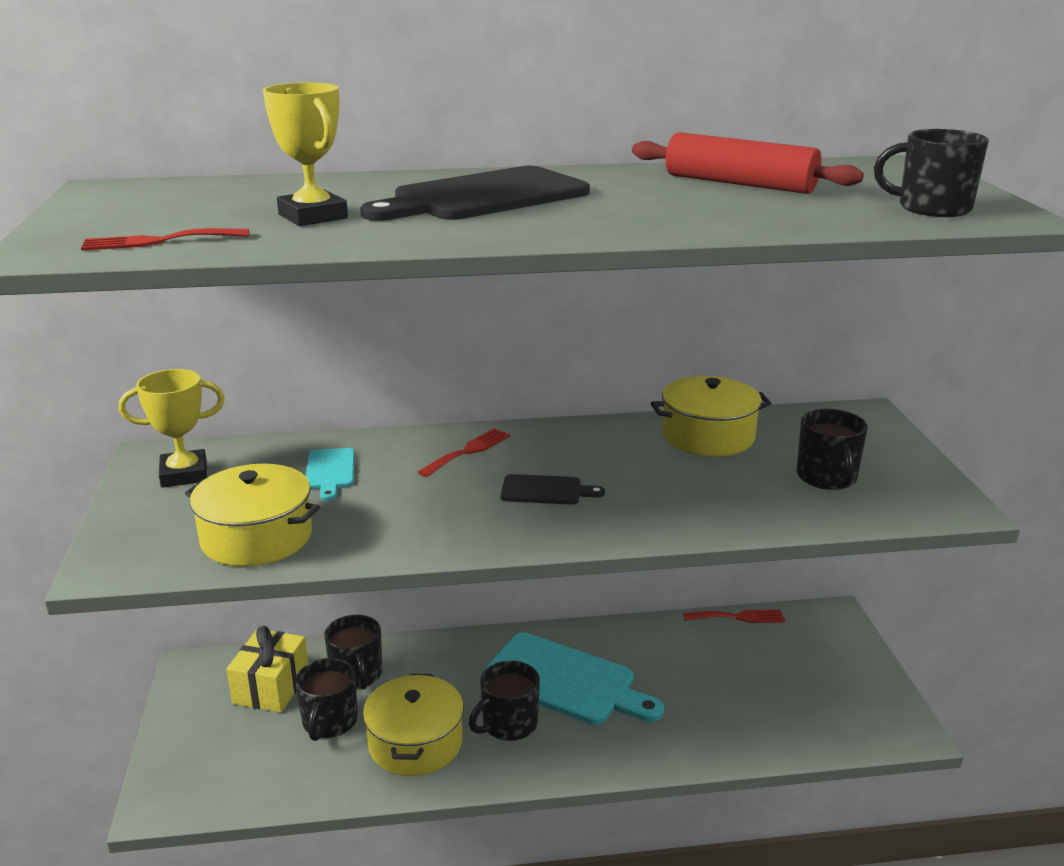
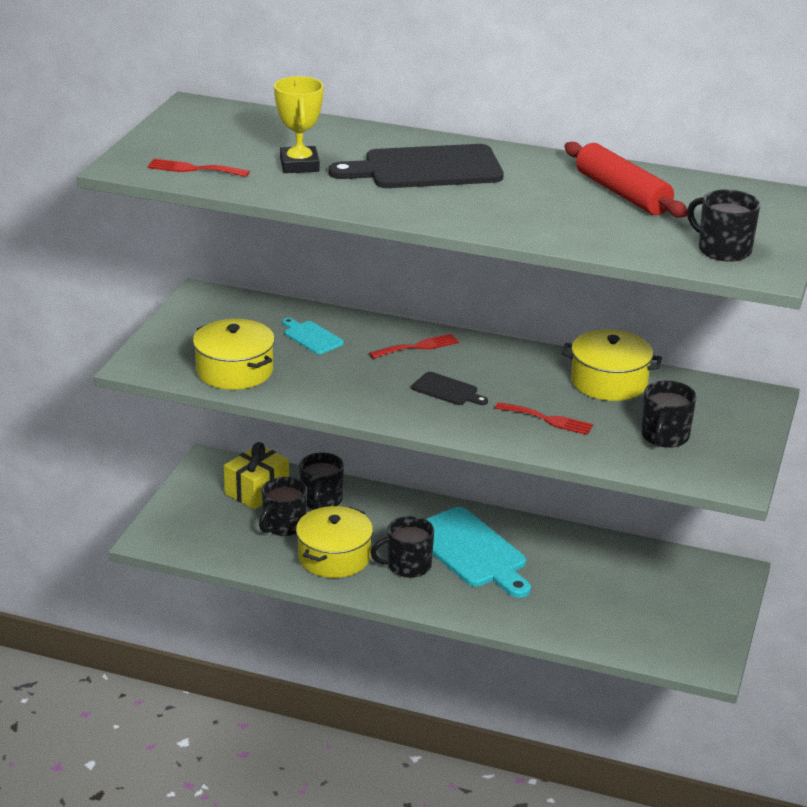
camera: 25 degrees right, 5 degrees up
yellow trophy [119,369,225,488] -> none
turquoise cutting board [306,448,355,501] -> turquoise cutting board turned 120 degrees clockwise [282,318,344,354]
red fork [683,609,785,623] -> red fork moved to [495,402,593,435]

